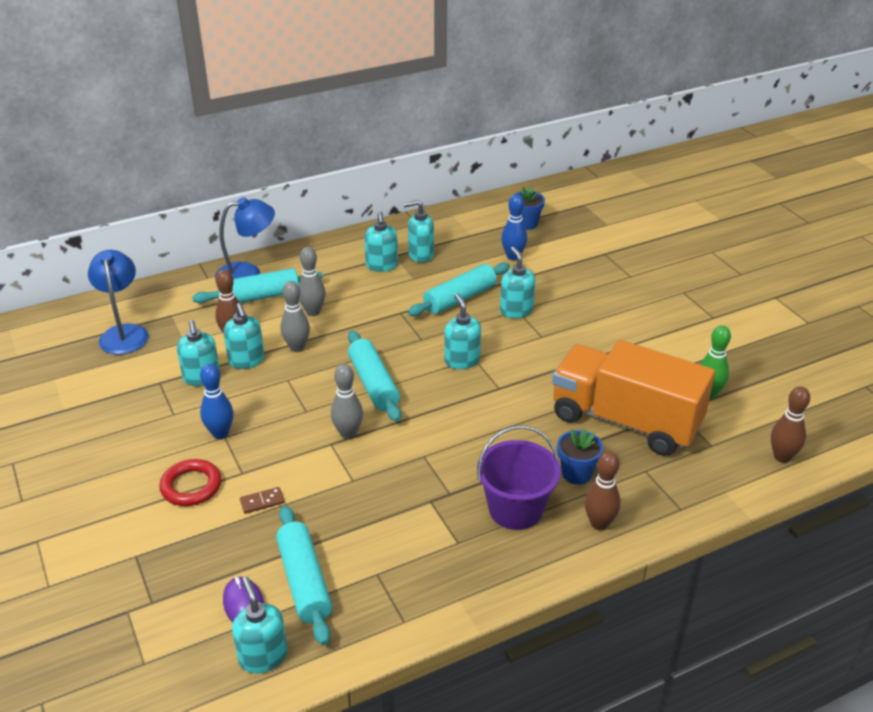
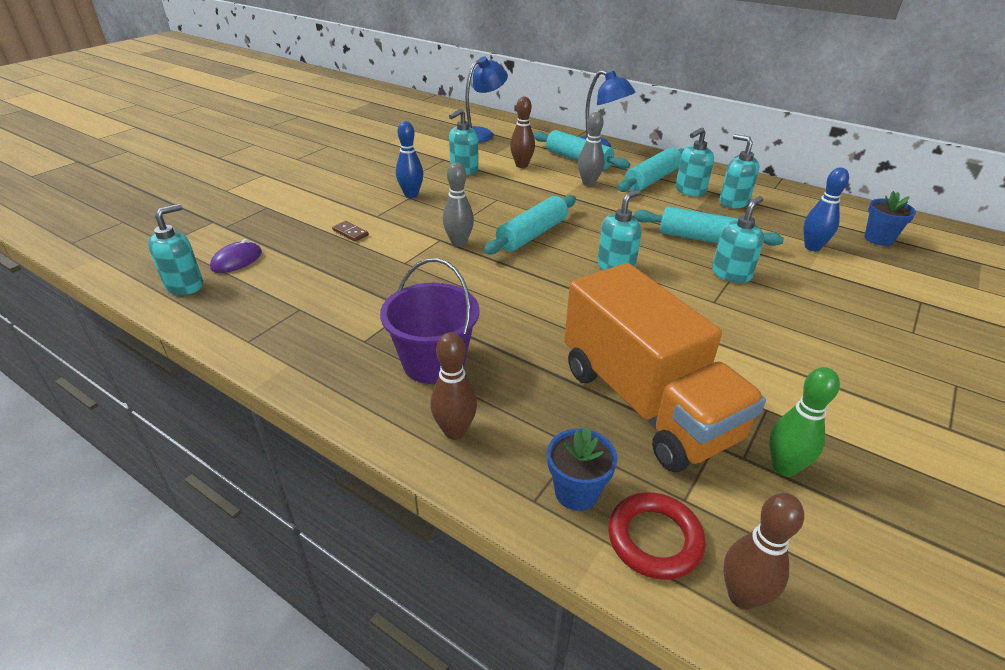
camera: 60 degrees right, 0 degrees up
red ring [159,459,221,506] -> red ring moved to [608,492,706,580]
turquoise soap dispenser [223,303,264,369] -> none
turquoise rolling pin [276,505,332,646] -> turquoise rolling pin moved to [618,148,684,192]
grey bowling pin [281,281,310,352] -> none
orange truck [552,340,715,456] -> orange truck turned 150 degrees clockwise [564,263,766,472]
blue flower pot [557,429,603,485] -> blue flower pot moved to [547,426,617,511]

